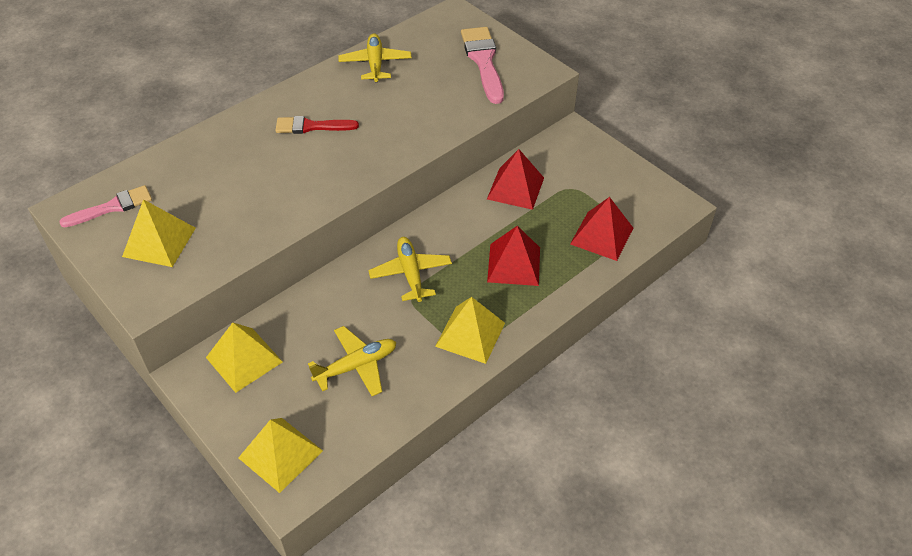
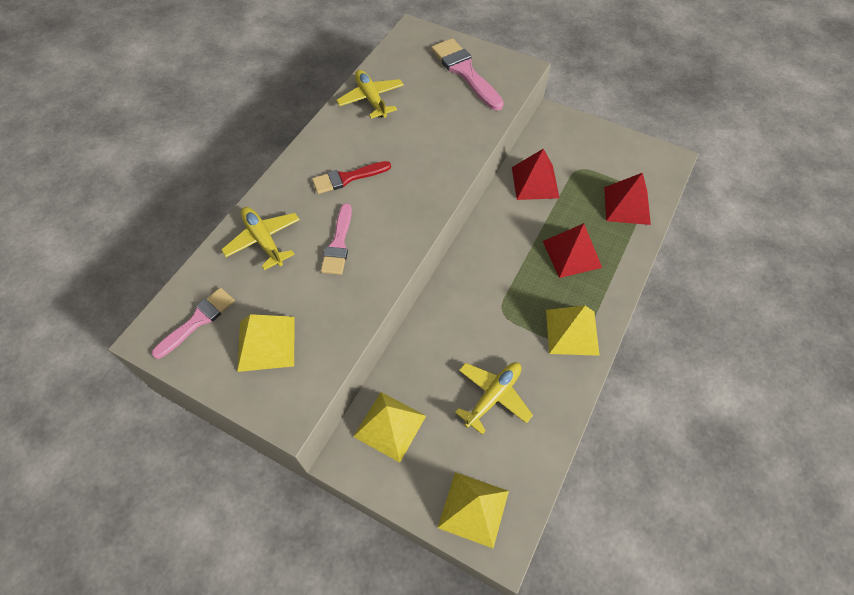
camera: 20 degrees left, 10 degrees up
yellow plane [368,237,452,302] -> yellow plane moved to [221,207,300,270]
none -> pink brush [321,203,352,275]

